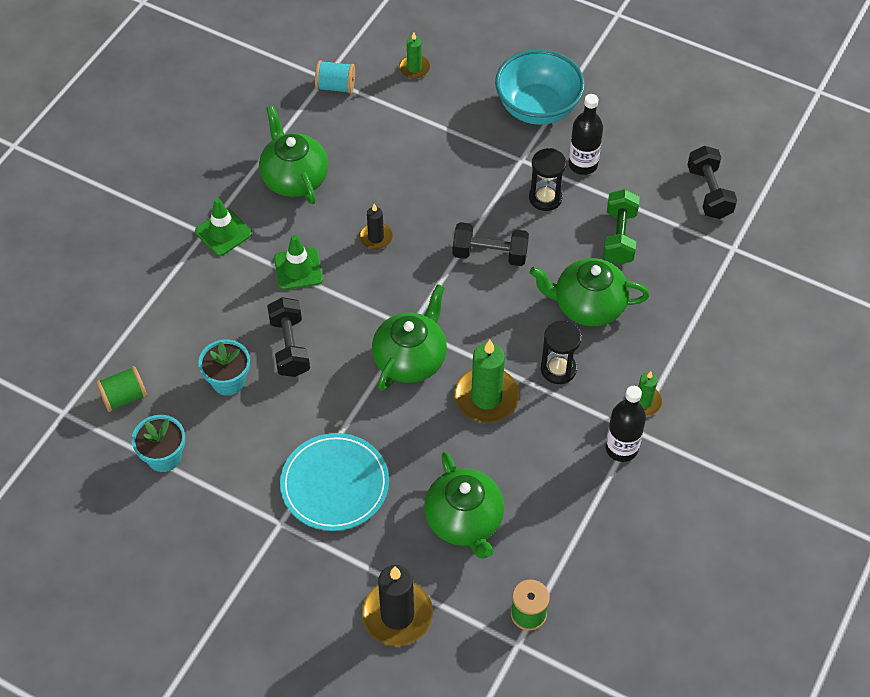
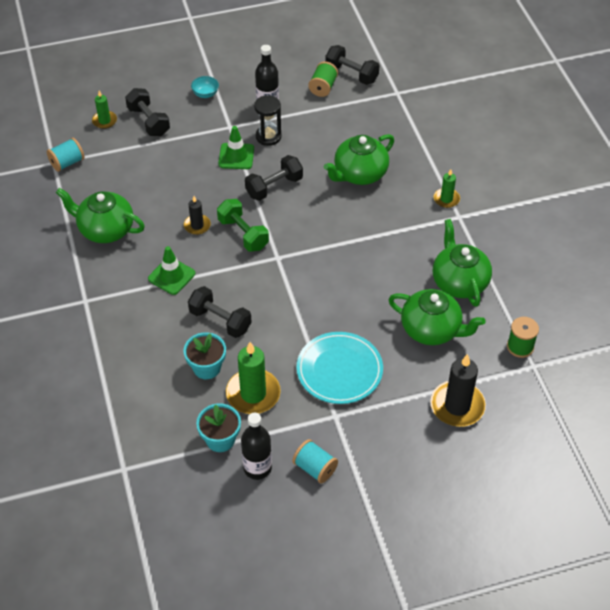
camera: 45 degrees left, 5 degrees down
green spool [96,366,147,412] -> green spool moved to [308,62,338,97]
green traffic cone [195,198,252,256] -> green traffic cone moved to [218,126,254,169]
green teapot [372,284,447,391] -> green teapot moved to [433,219,492,307]
green candle [454,340,520,423] -> green candle moved to [226,342,281,414]
turquoise bowl [495,49,585,125] -> turquoise bowl [191,76,219,98], size x0.41
black hourglass [541,321,582,384] -> none
green dumbbell [603,189,640,265] -> green dumbbell moved to [217,199,269,252]
black bottle [605,386,646,462] -> black bottle moved to [241,413,272,480]
none -> black dumbbell [125,88,170,136]
none -> turquoise spool [292,439,338,484]

